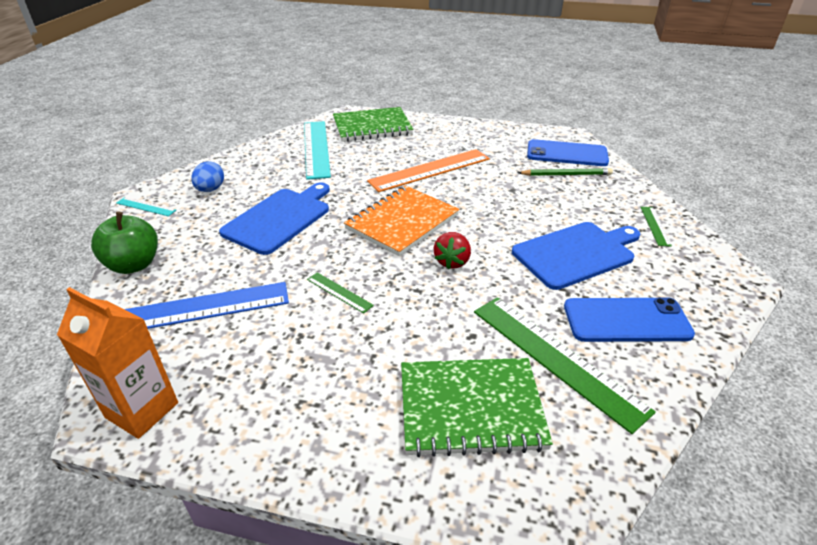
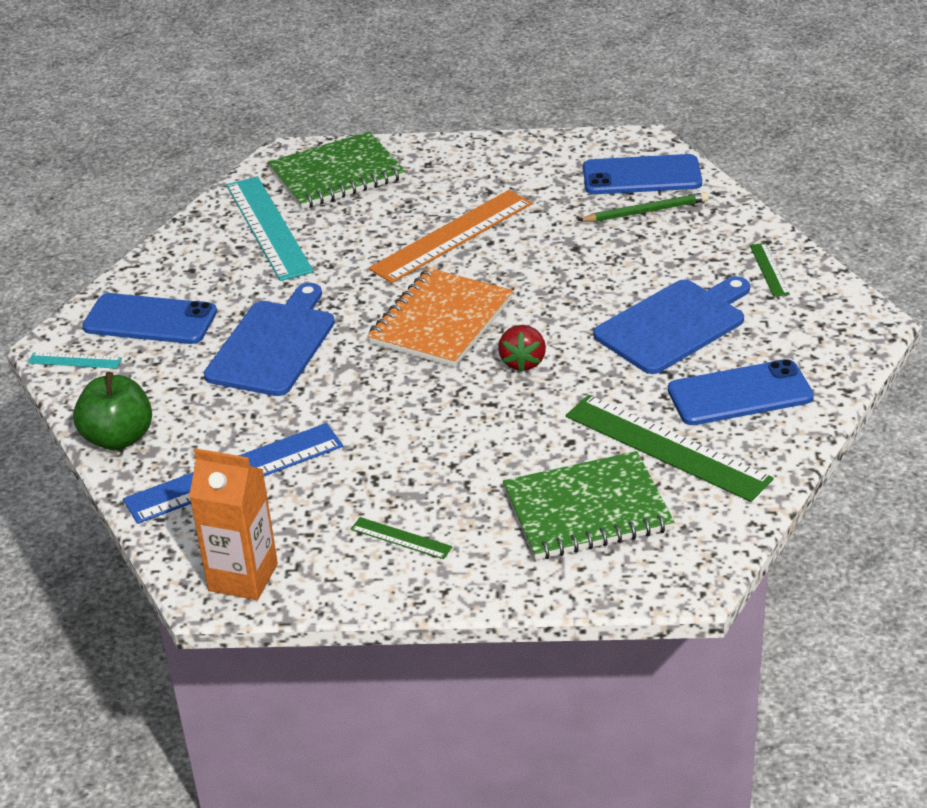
camera: 10 degrees left, 0 degrees up
blue egg [191,161,224,192] -> blue phone [82,293,217,344]
green ruler [307,272,374,313] -> green ruler moved to [351,517,453,559]

